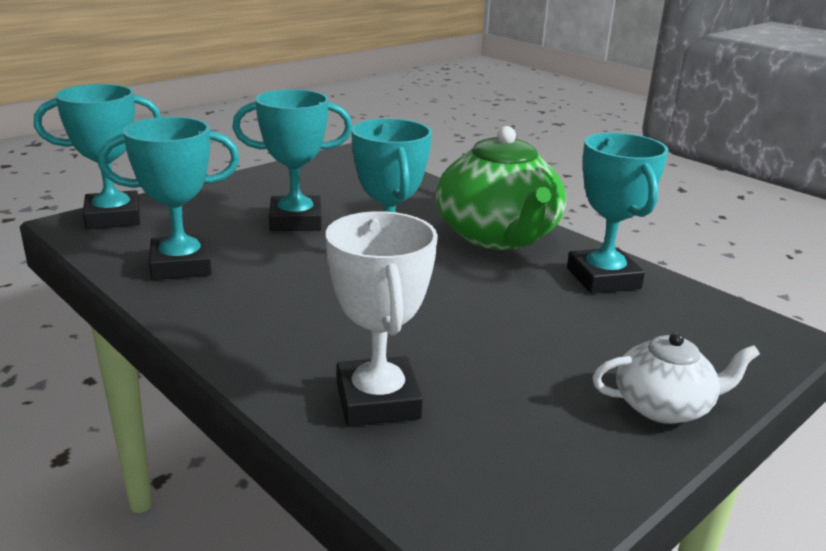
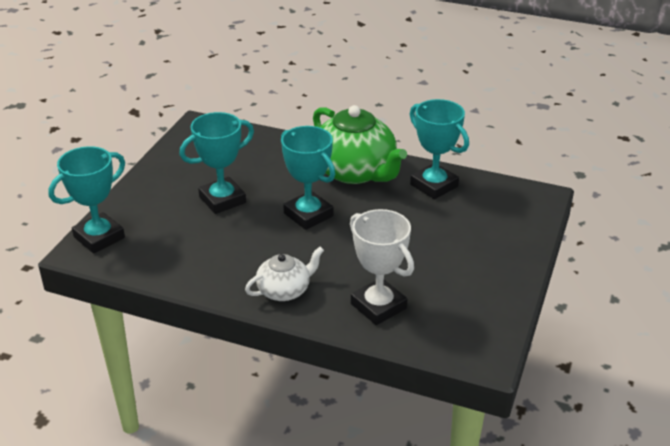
camera: 25 degrees left, 10 degrees up
turquoise trophy [98,117,240,280] -> none
white teapot [592,332,760,424] -> white teapot moved to [245,247,324,301]

